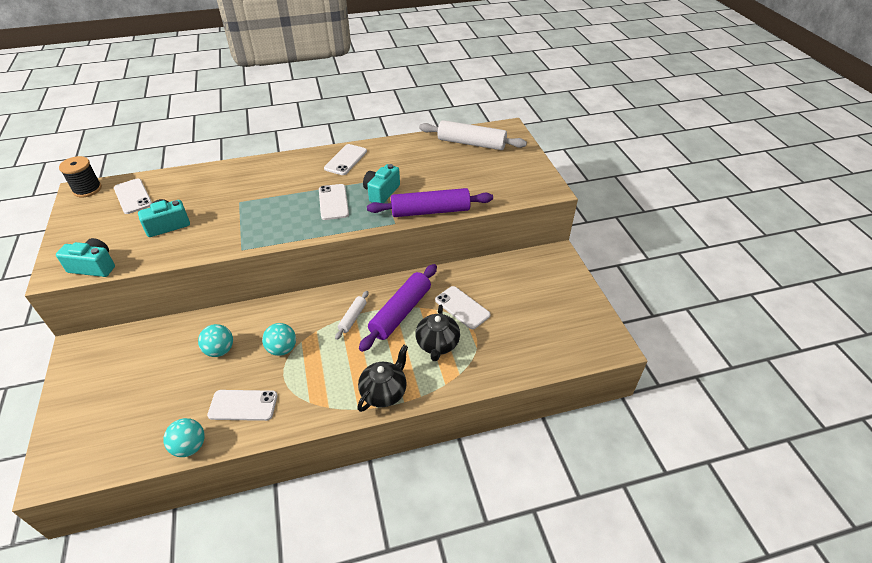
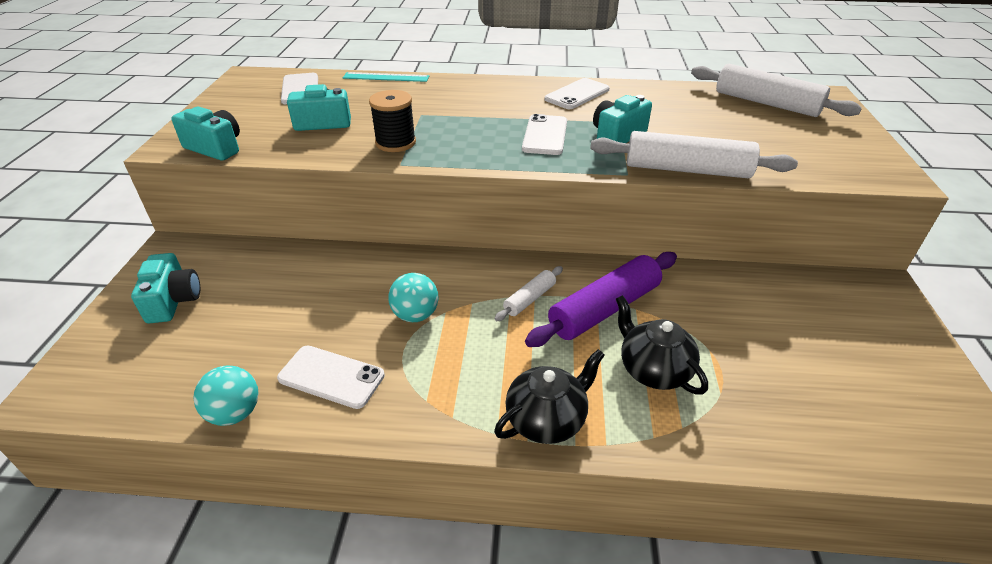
camera: 20 degrees right, 5 degrees down
black spool [59,156,102,197] -> black spool moved to [369,90,416,152]
turquoise ball [198,324,233,357] -> none
purple rolling pin [367,188,493,217] -> white rolling pin [590,131,798,178]
black teapot [415,305,460,361] -> black teapot turned 120 degrees clockwise [616,295,708,395]
white phone [435,286,491,329] -> none
none -> turquoise camera [131,253,200,324]
none -> turquoise ruler [343,72,429,82]

